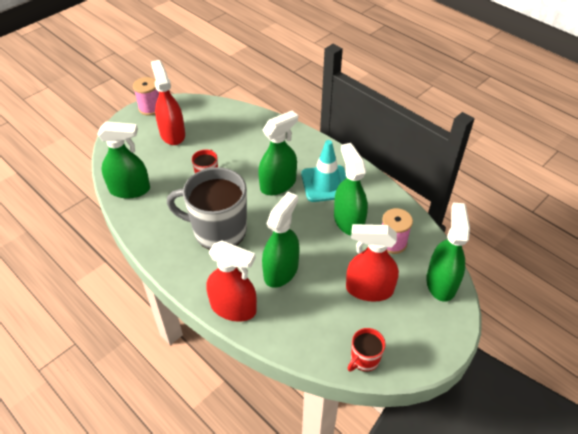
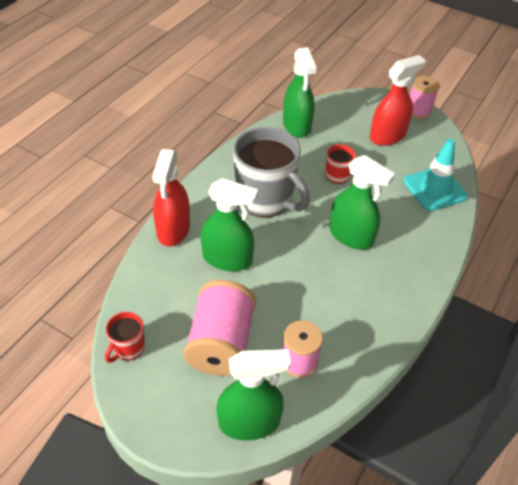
camera: 75 degrees right, 0 degrees up
grey mug [167,167,247,250] -> grey mug turned 135 degrees clockwise [233,127,310,217]
turquoise traffic cone [301,140,347,202] -> turquoise traffic cone moved to [404,139,468,211]
green spray bottle [334,143,368,236] -> none
red spray bottle [346,224,399,302] -> pink spool [184,280,256,376]
red mug [348,328,386,372] -> red mug turned 90 degrees counterclockwise [105,312,145,363]

